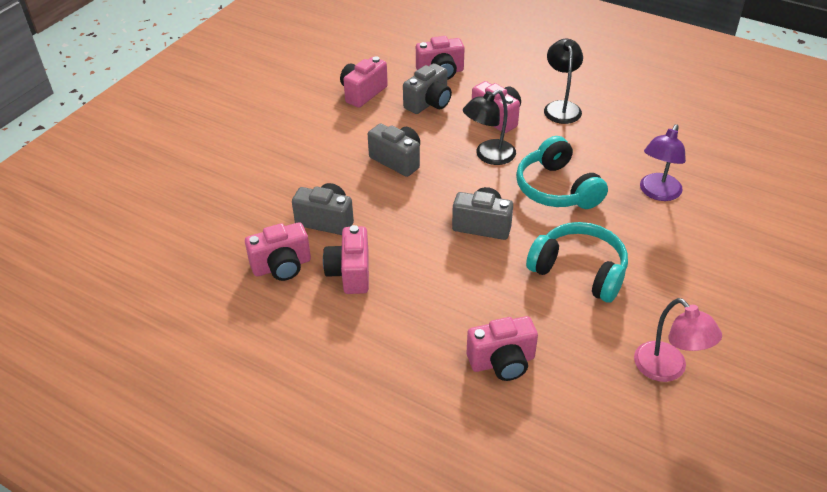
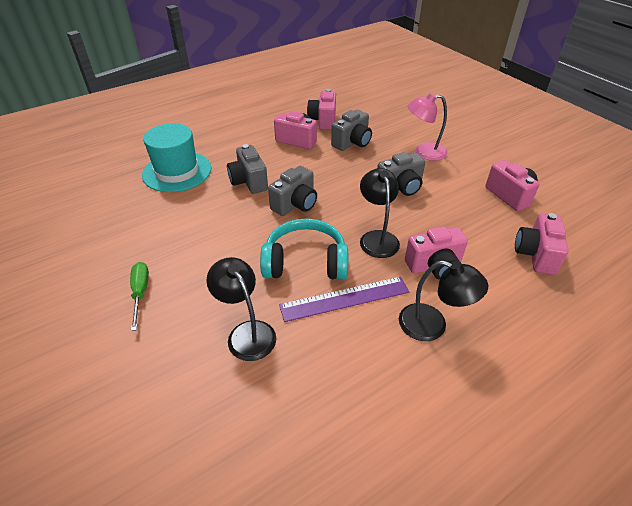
camera: 115 degrees right, 0 degrees up
grey camera [403,63,452,114] -> grey camera moved to [227,144,268,194]
pink camera [467,316,538,381] -> turquoise hat [142,123,211,192]
turquoise headphones [526,222,628,303] -> none
pink lamp [634,298,722,382] -> pink lamp moved to [407,93,448,161]
purple lamp [640,124,686,201] -> black lamp [206,257,276,361]
none -> green screwdriver [130,262,149,331]
none -> purple ruler [279,276,409,322]

